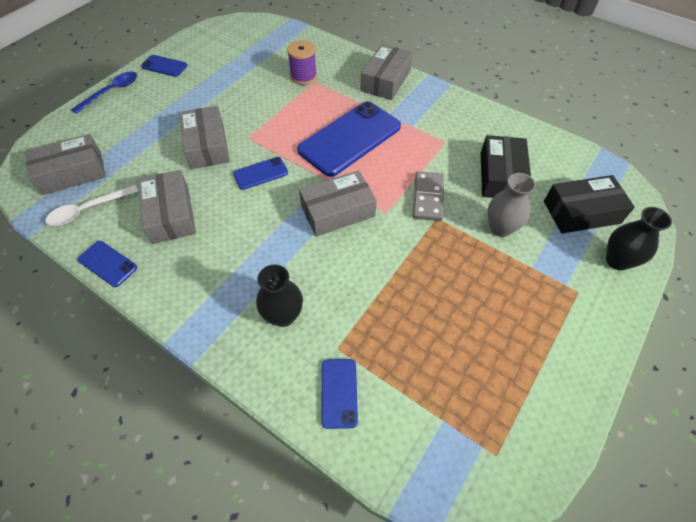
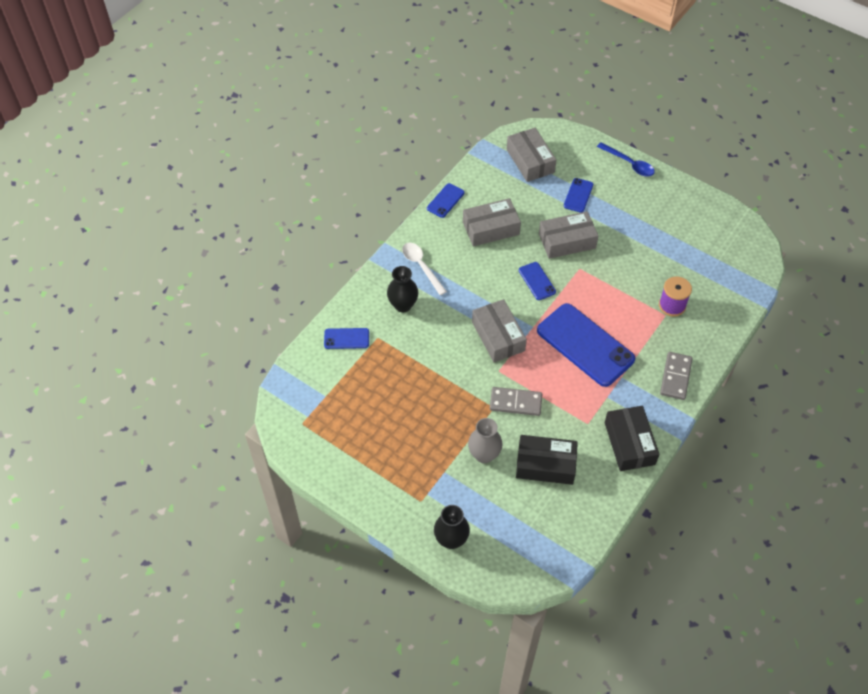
camera: 90 degrees right, 0 degrees up
white spoon [45,185,138,226] -> white spoon moved to [402,243,447,295]
blue phone [141,55,188,77] -> blue phone moved to [564,178,593,213]
grey box [361,44,413,100] -> grey domino [660,352,693,400]
black box [544,175,635,233] -> black box moved to [605,406,660,471]

